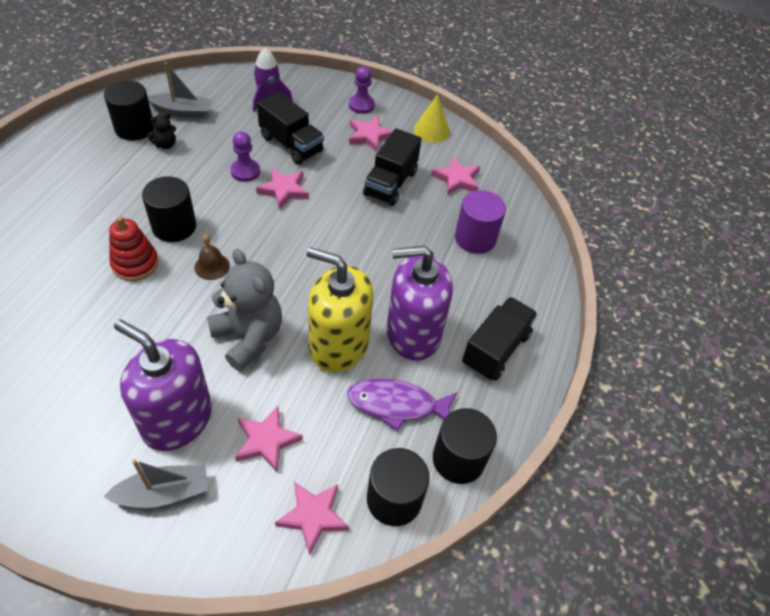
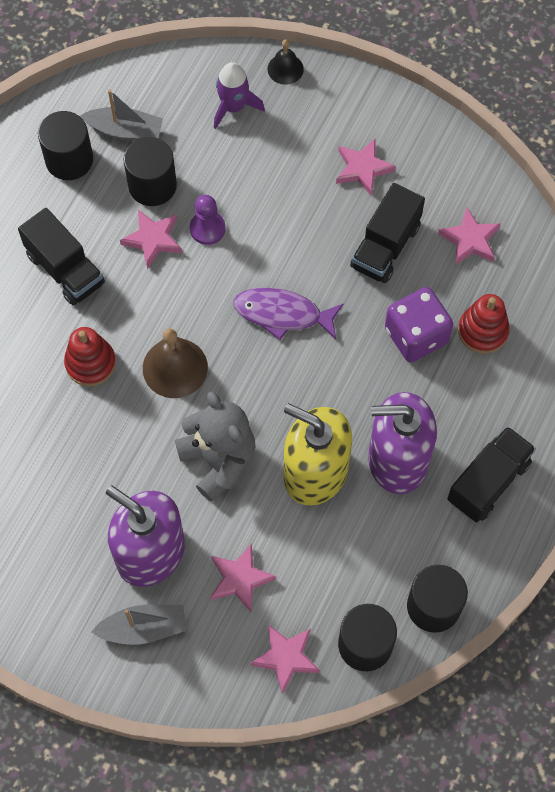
camera: 10 degrees right, 15 degrees up
black cylinder [142,176,196,242] -> black cylinder moved to [123,137,177,206]
black teddy bear [147,112,176,149] -> none
brown bell [194,234,230,280] -> brown bell [143,329,208,398], size x1.66
pink star [256,168,309,209] -> pink star moved to [120,210,182,269]
black truck [257,92,324,164] -> black truck moved to [18,208,105,305]
purple fish [347,378,457,431] -> purple fish moved to [233,288,344,340]
purple pawn [349,66,375,114] -> none
yellow cone [414,94,450,143] -> none
purple cylinder [455,190,506,254] -> red stacking toy [458,294,510,354]
none -> black bell [268,39,304,85]
none -> purple dice [385,287,453,363]

